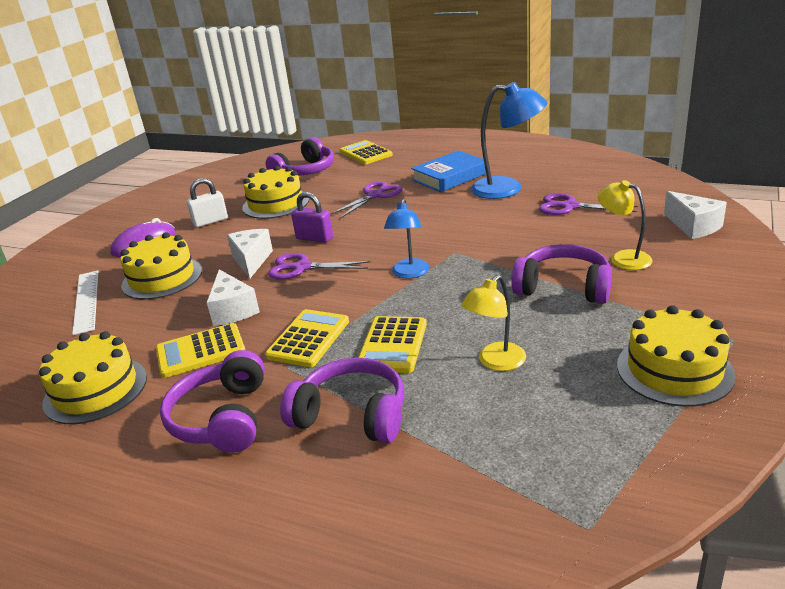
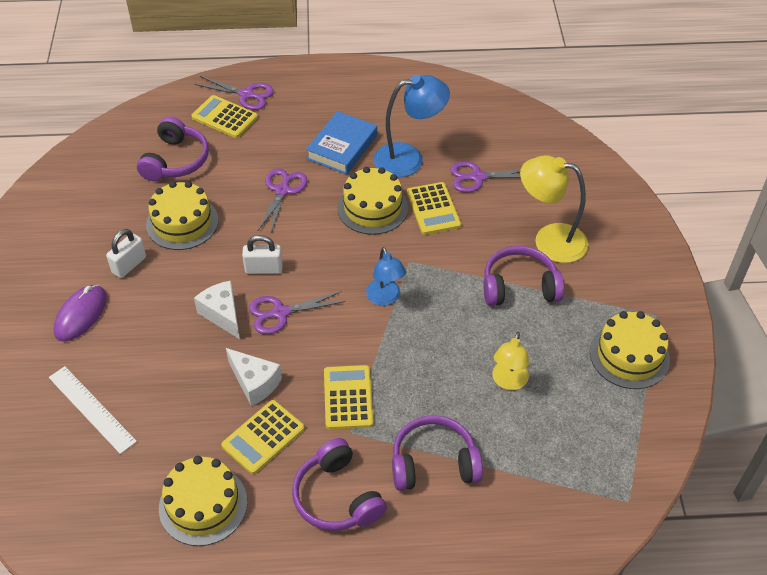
camera: 30 degrees left, 20 degrees up
yellow cake [120,232,202,300] -> yellow cake moved to [337,167,408,235]
purple padlock [291,192,333,243] -> white padlock [242,235,283,274]
yellow calculator [358,316,427,373] -> yellow calculator moved to [407,182,461,235]
yellow lamp [597,180,653,270] -> yellow lamp [520,155,588,263], size x1.60
white cheese [664,191,727,239] -> none
none -> purple scissors [195,76,274,110]

